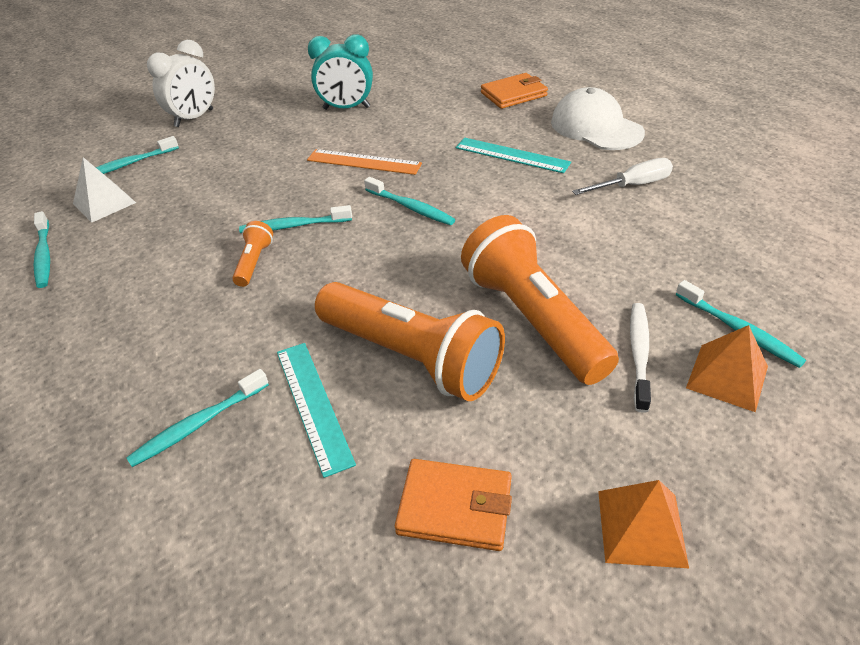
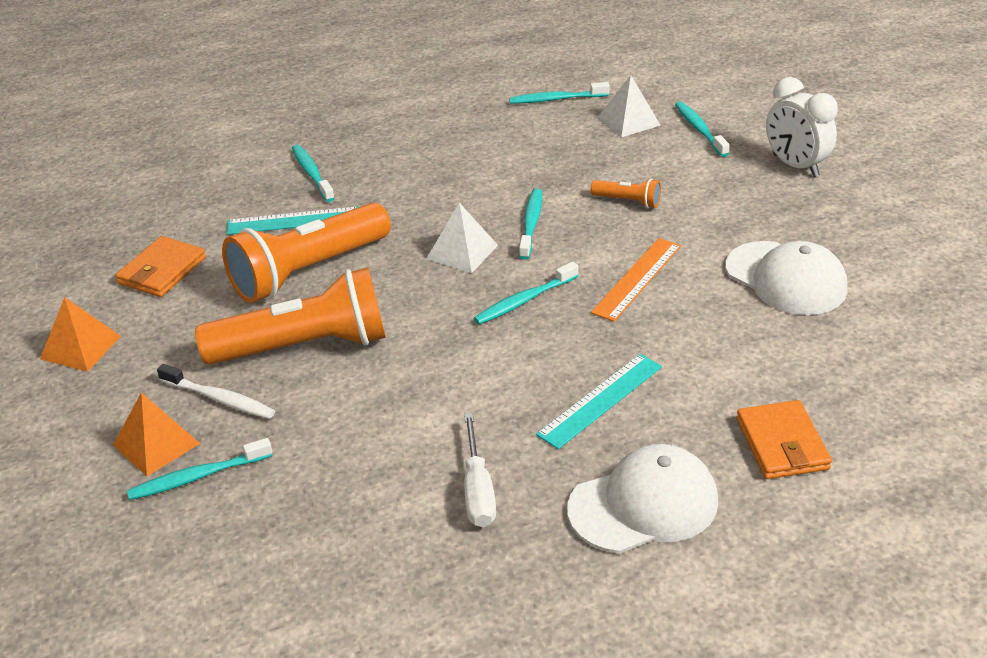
camera: 105 degrees right, 5 degrees down
orange flashlight [232,221,273,287] -> orange flashlight moved to [591,179,661,208]
turquoise clock [308,34,373,110] -> white cap [725,241,848,315]
none -> white pyramid [426,203,498,273]

